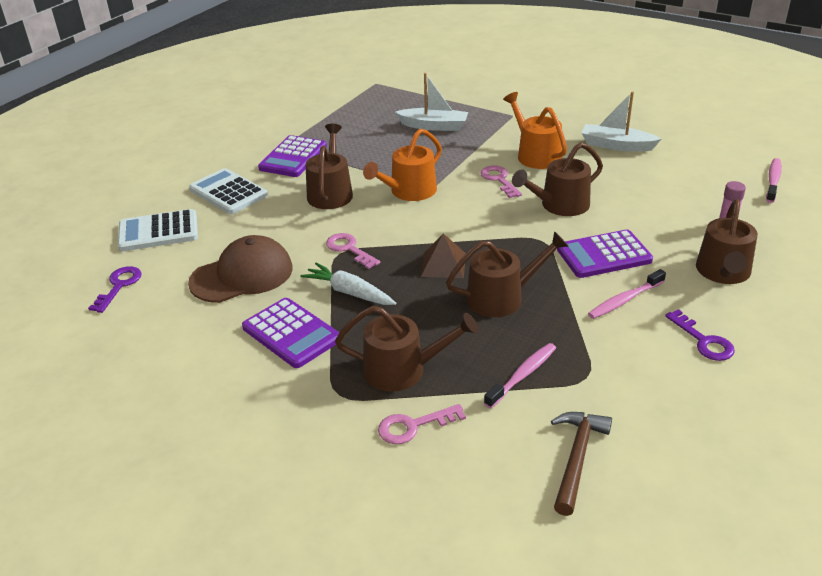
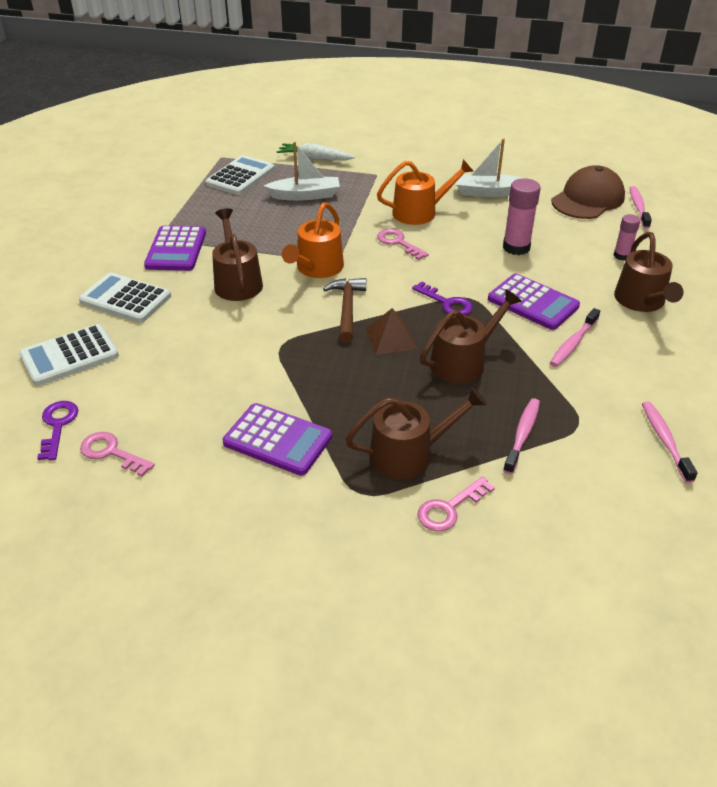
camera: 20 degrees left, 5 degrees up
brown cap [188,235,293,303] -> brown cap moved to [551,165,625,219]
white carrot [300,263,396,305] -> white carrot moved to [277,143,355,160]
pink key [326,233,380,269] -> pink key moved to [80,432,155,477]
orange watering can [503,92,567,169] -> orange watering can turned 120 degrees clockwise [377,159,473,225]
brown watering can [512,142,603,216] -> none
brown hammer [551,412,612,516] -> brown hammer moved to [323,278,366,343]
purple calculator [557,230,653,278] -> purple calculator turned 105 degrees counterclockwise [488,274,580,330]
purple key [665,309,735,361] -> purple key moved to [412,281,473,315]
none -> white calculator [206,155,275,195]
none -> pink glue stick [503,178,541,255]
none -> pink toothbrush [642,401,698,483]

